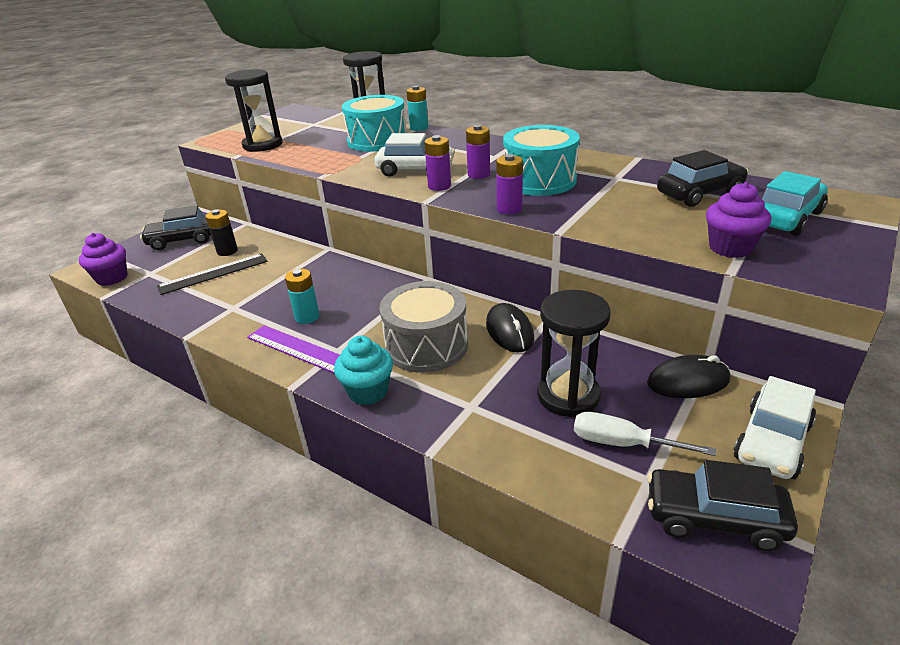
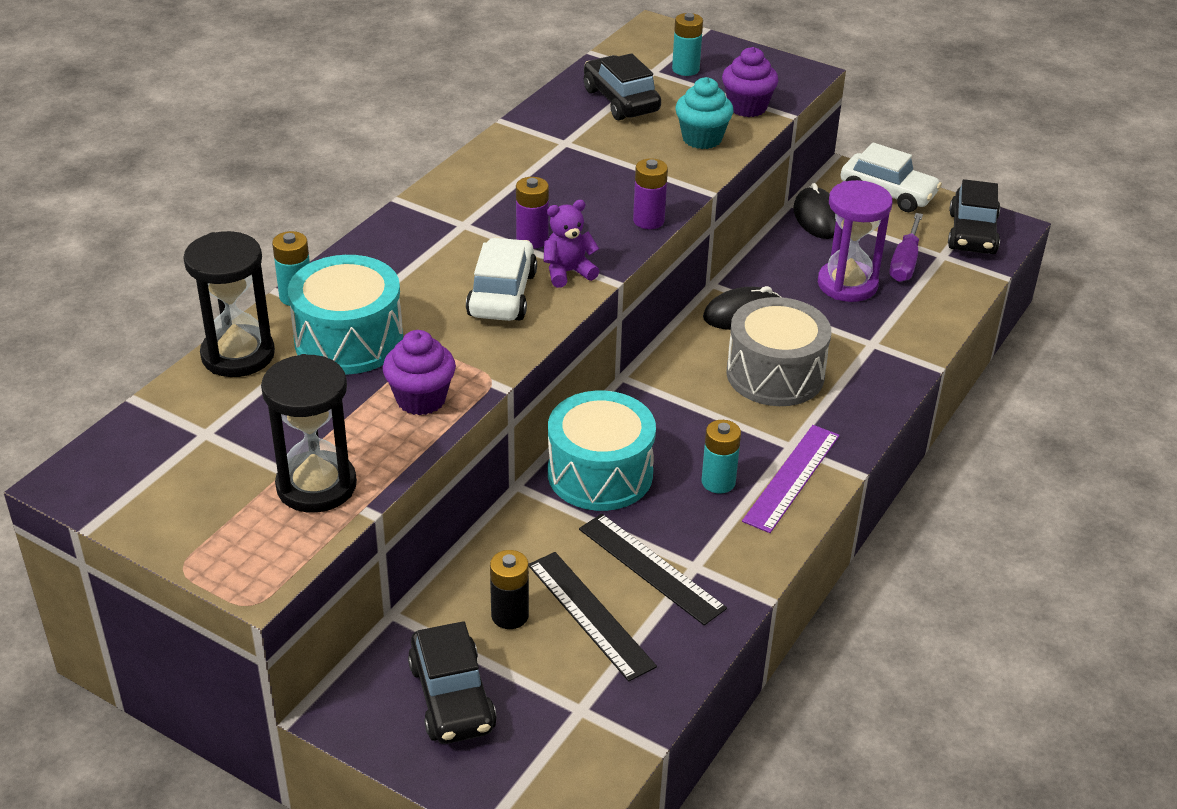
camera: 95 degrees left, 5 degrees up
purple cupcake [79,233,127,286] -> purple cupcake moved to [383,330,456,415]
turquoise cupcake [334,336,393,405] -> turquoise cupcake moved to [675,77,734,149]
purple battery [424,135,451,191] -> purple teddy bear [544,200,599,288]
turquoise drum [503,125,580,196] -> turquoise drum moved to [548,391,656,511]
black hourglass [537,290,611,417] -> purple hourglass [818,180,892,302]
white screwdriver [574,412,716,456] -> purple screwdriver [889,213,923,282]
turquoise car [762,171,828,236] -> turquoise battery [672,13,703,76]
none -> black ruler [579,514,727,625]

